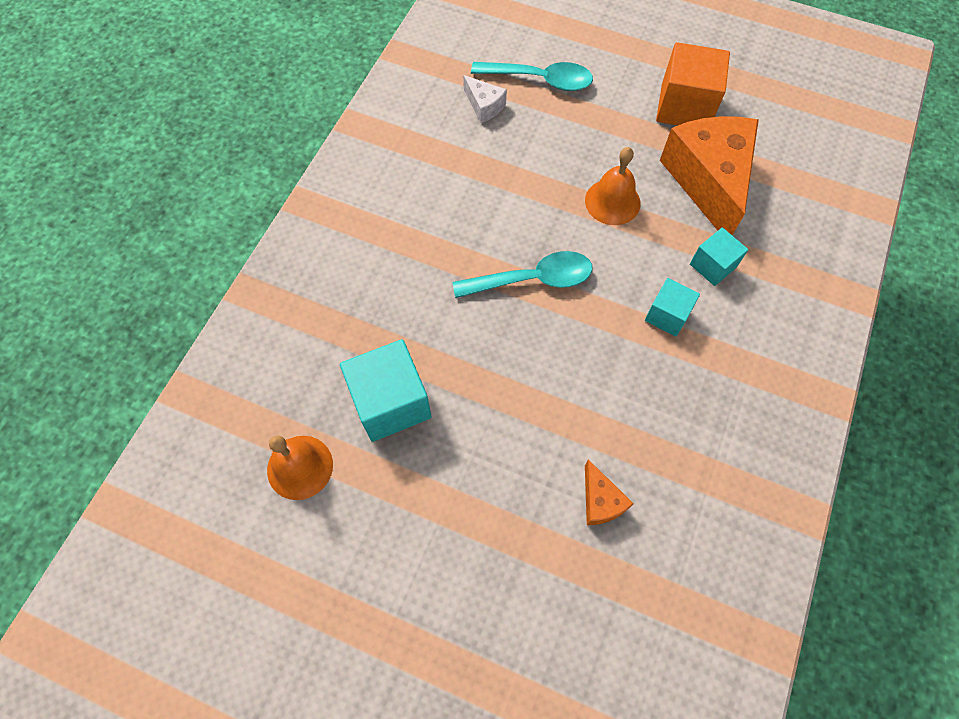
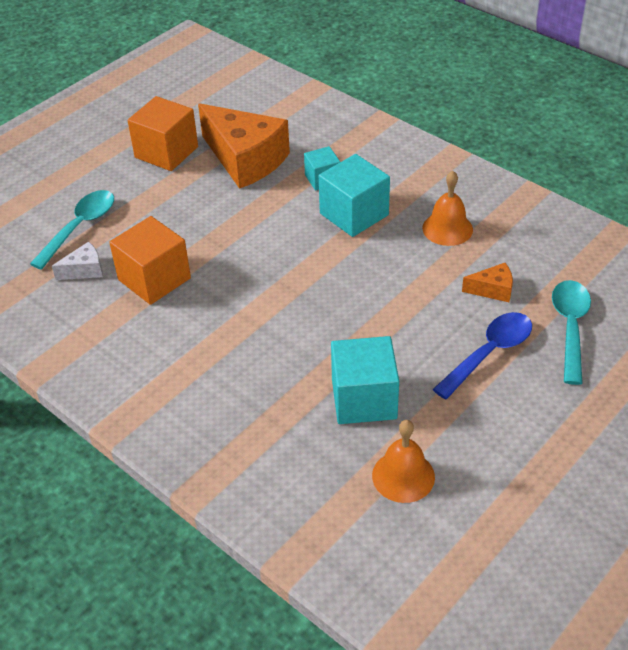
camera: 70 degrees left, 20 degrees down
turquoise spoon [453,251,592,298] -> turquoise spoon moved to [552,280,591,385]
orange bell [585,147,640,225] -> orange bell moved to [422,171,473,246]
turquoise cube [645,278,700,336] -> turquoise cube [319,154,390,237], size x1.73
orange cheese [660,116,759,235] -> orange cheese turned 150 degrees counterclockwise [198,103,290,189]
none -> orange cube [109,216,191,305]
none -> blue spoon [433,312,532,399]

